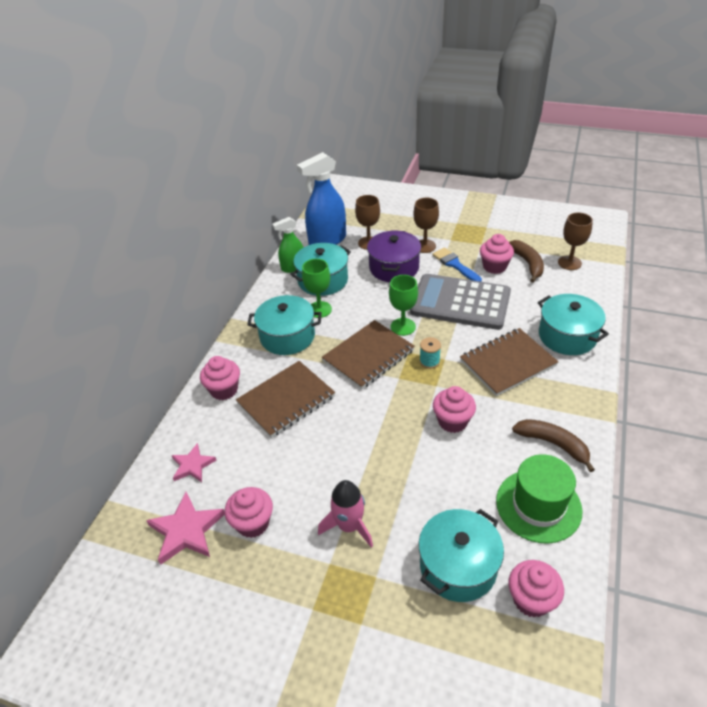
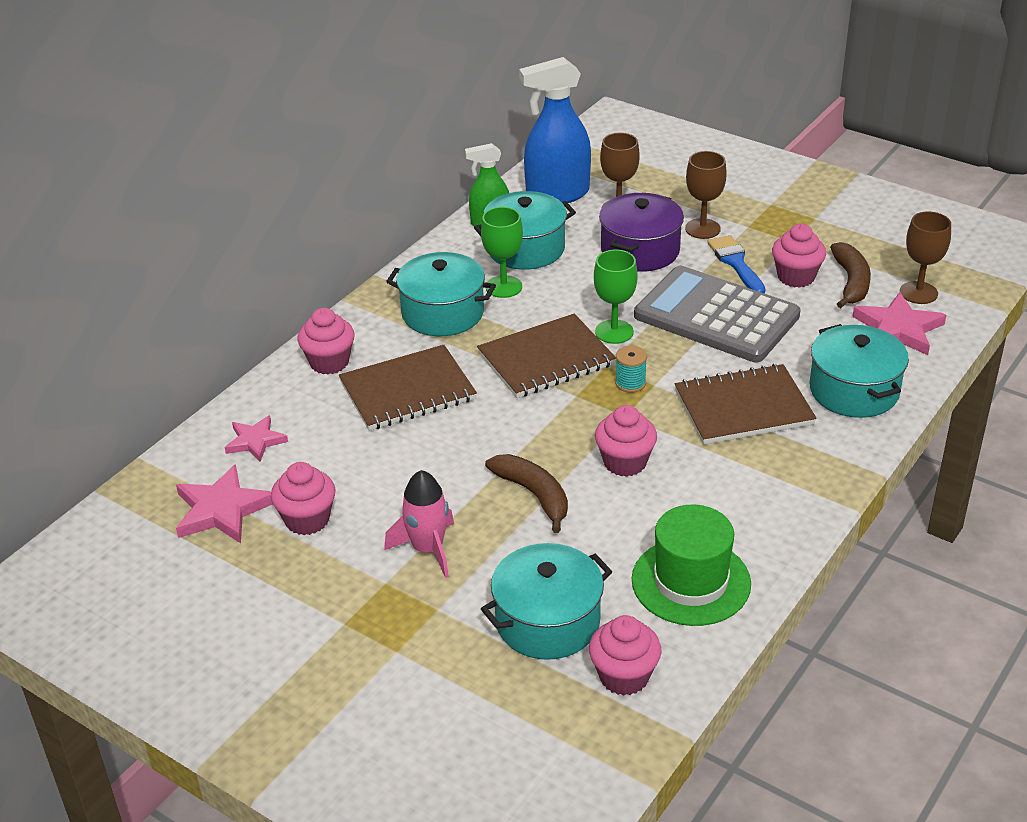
camera: 15 degrees right, 5 degrees down
brown banana [512,419,595,472] -> brown banana moved to [485,454,568,533]
none -> pink star [852,292,946,355]

